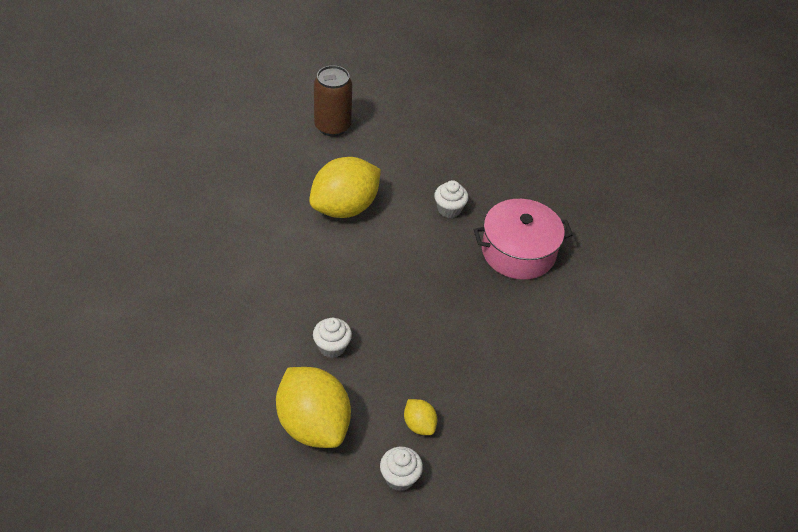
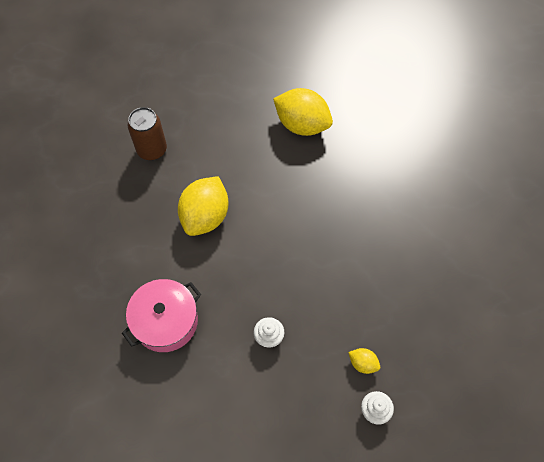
camera: 25 degrees left, 15 degrees up
yellow lemon [276,367,351,448] -> yellow lemon moved to [273,88,333,136]
white cupcake [434,180,468,218] -> none
pink pot [474,199,573,280] -> pink pot moved to [122,279,201,352]

